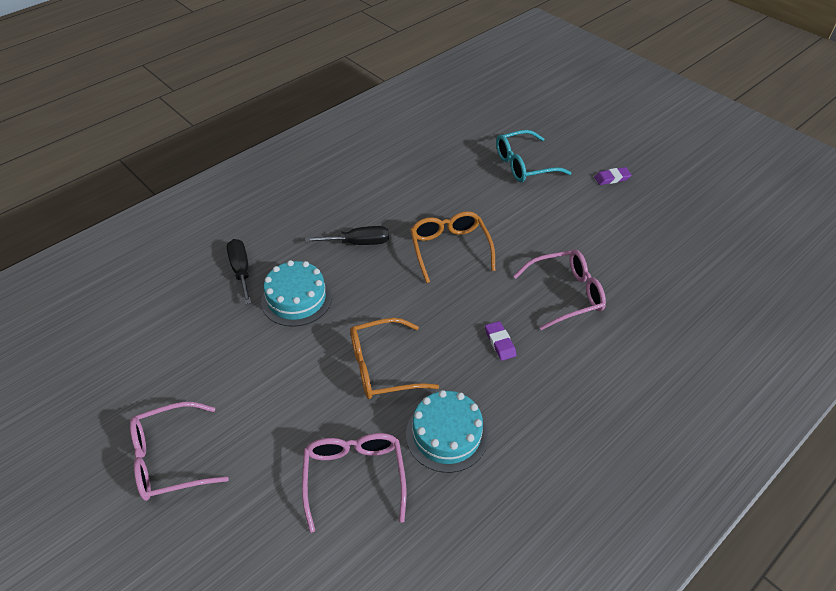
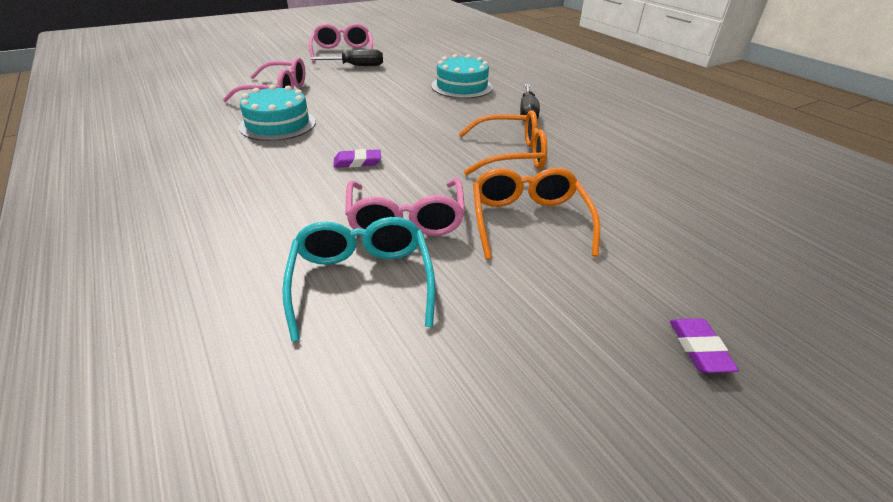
camera: 100 degrees right, 10 degrees down
black screwdriver [227,239,251,304] -> black screwdriver moved to [310,49,383,66]
orange glasses [350,318,439,399] -> orange glasses moved to [473,168,600,259]
turquoise glasses [496,130,571,182] -> turquoise glasses moved to [282,217,435,342]

